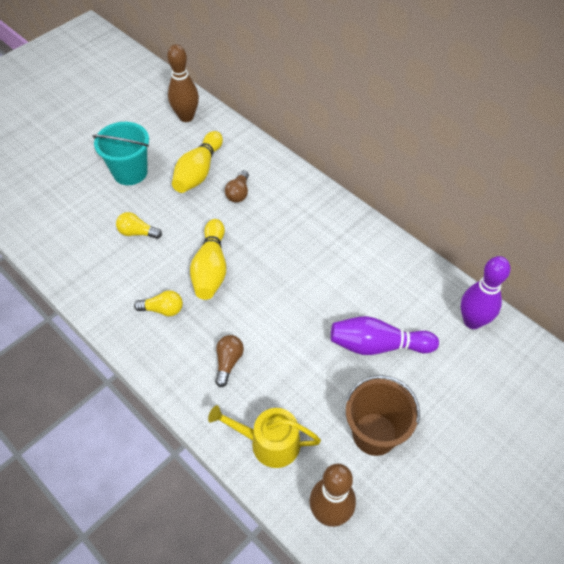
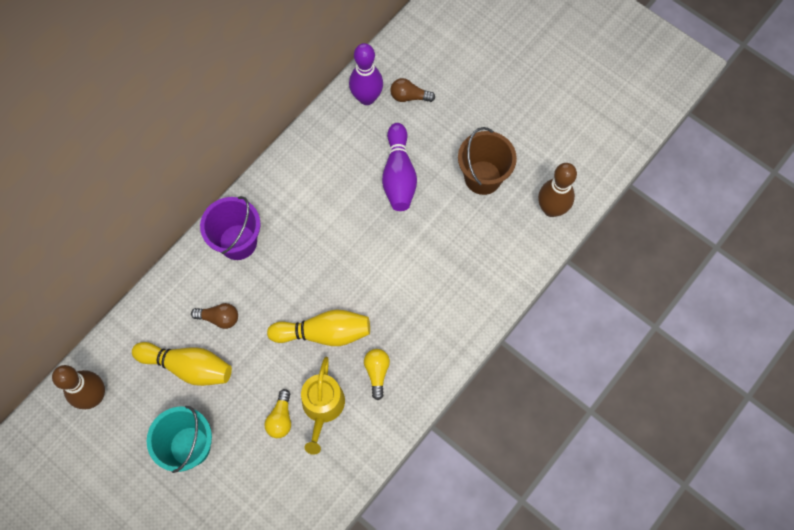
camera: 95 degrees left, 15 degrees up
yellow watering can [208,405,321,468] -> yellow watering can moved to [301,357,345,455]
brown light bulb [215,335,244,387] -> brown light bulb moved to [390,78,435,102]
none -> purple bucket [200,196,260,260]

